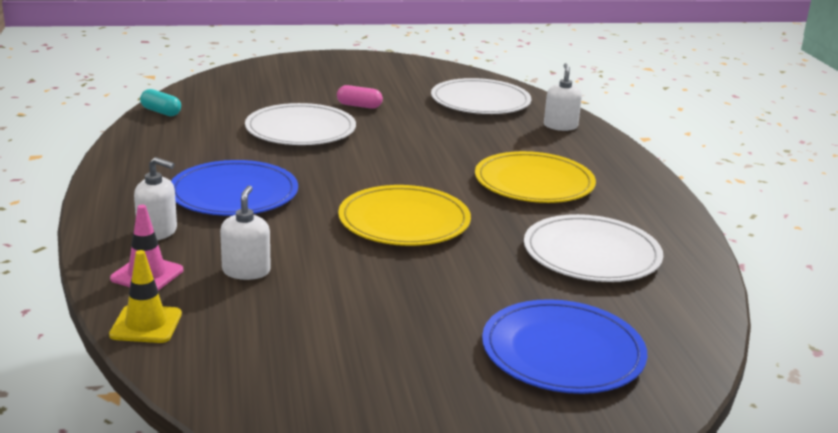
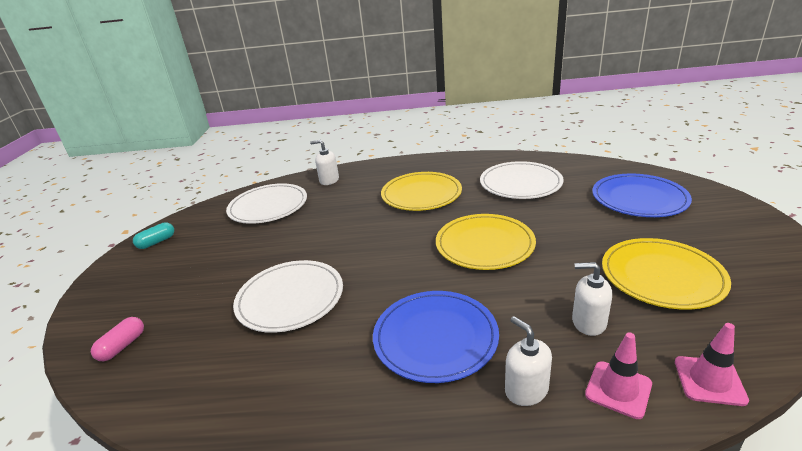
camera: 75 degrees left, 5 degrees up
yellow traffic cone [109,250,182,343] -> pink traffic cone [675,323,749,406]
white soap dispenser [134,157,177,240] -> white soap dispenser turned 60 degrees counterclockwise [505,316,552,406]
turquoise capsule [140,89,181,116] -> turquoise capsule moved to [133,222,174,249]
pink capsule [337,85,383,109] -> pink capsule moved to [91,317,144,361]
none -> yellow plate [602,238,731,310]

